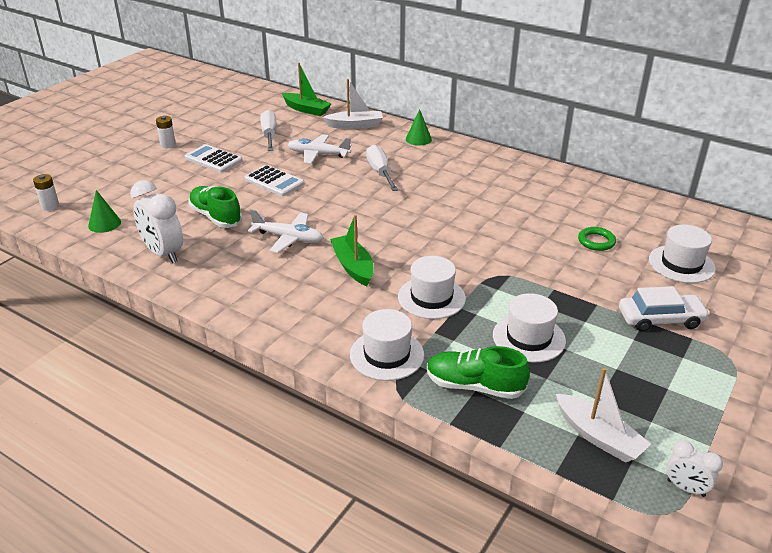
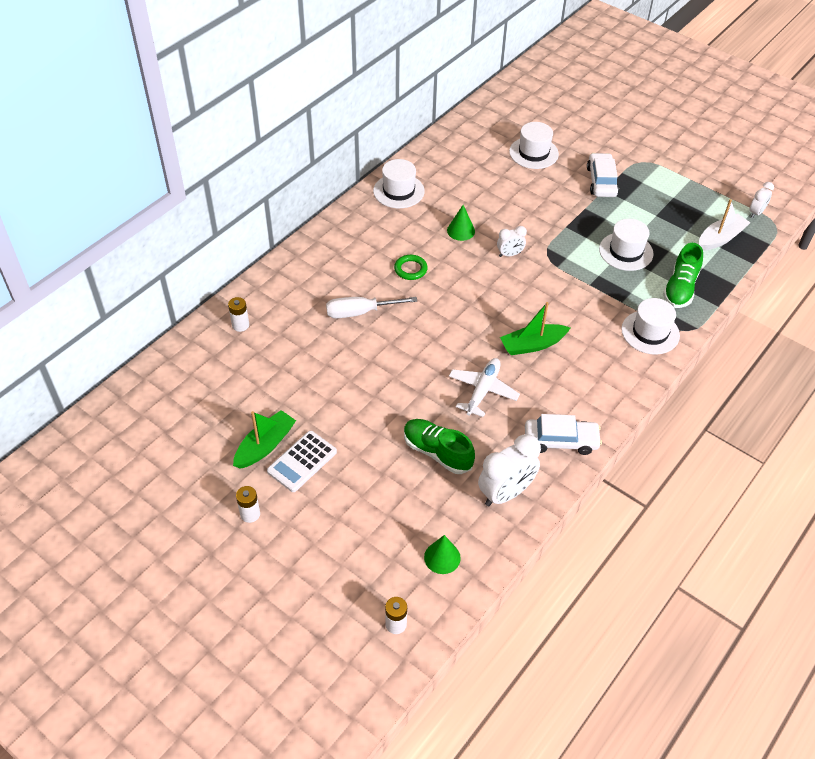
camera: 85 degrees left, 15 degrees up
green shoe [188,186,242,228] -> green shoe turned 75 degrees clockwise [404,419,475,474]
white calculator [244,165,305,196] -> none
white screwdriver [260,110,277,151] -> none
green boat [282,63,332,116] -> green boat moved to [233,410,296,469]
white plane [287,134,351,164] -> none
white boat [323,79,383,129] -> white battery [228,297,249,332]
white hat [398,256,466,319] -> white hat moved to [373,159,425,208]
green cone [406,109,432,145] -> green cone moved to [447,205,475,241]
green ring [578,227,616,251] -> green ring moved to [394,255,428,280]
none -> white clock [497,226,527,257]
none -> white car [525,414,602,455]

